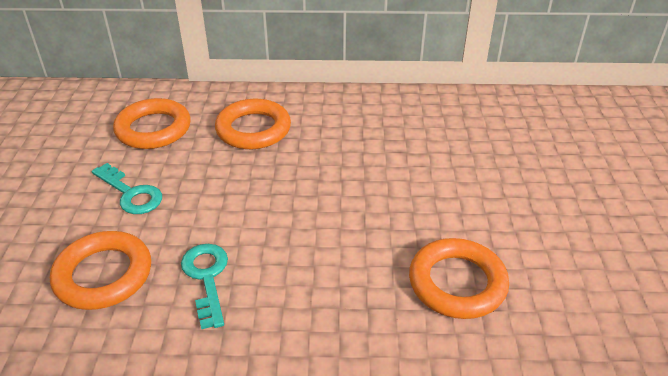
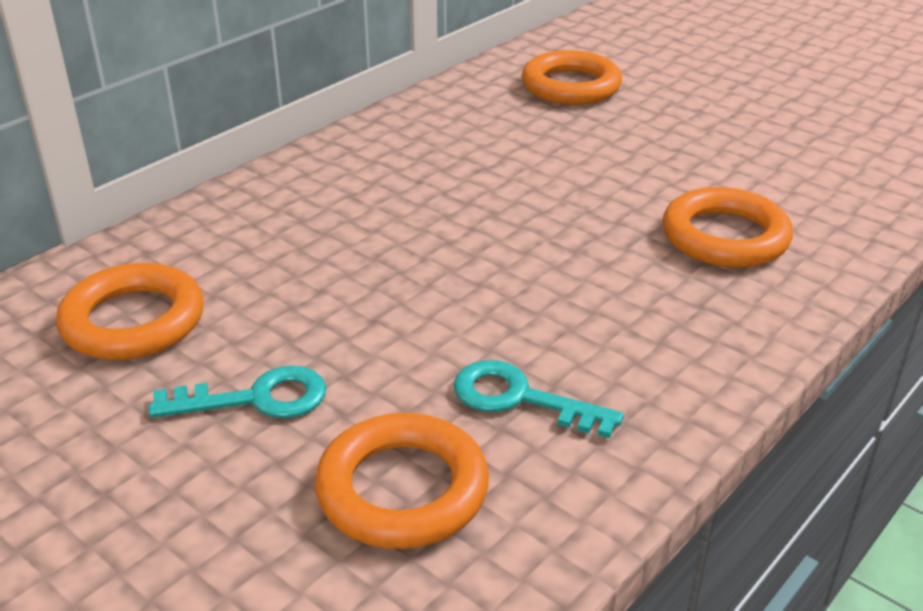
camera: 50 degrees left, 5 degrees down
orange ring [215,99,291,149] -> orange ring moved to [522,50,622,105]

